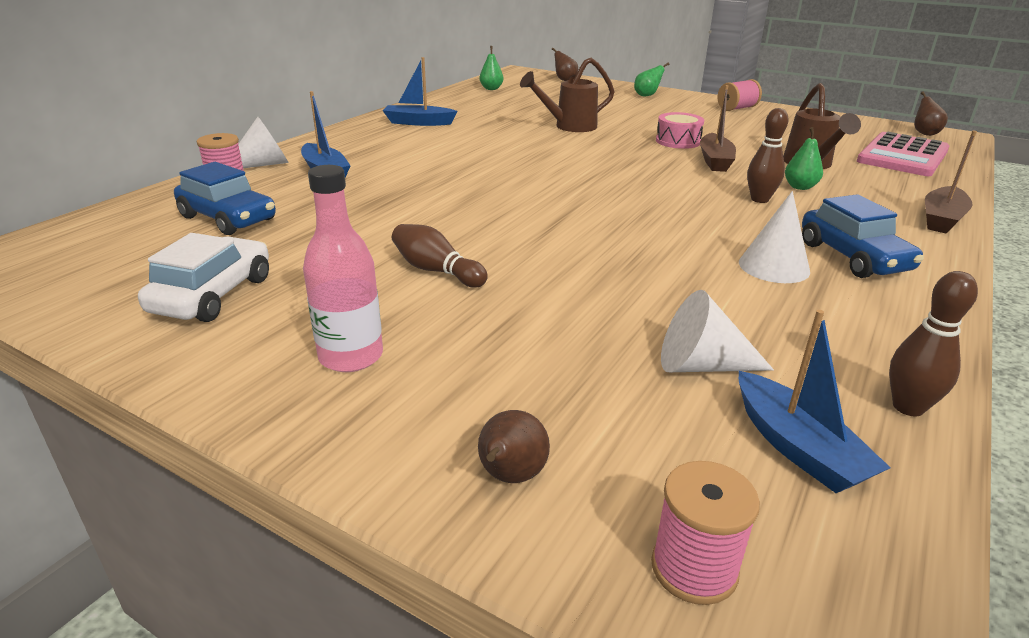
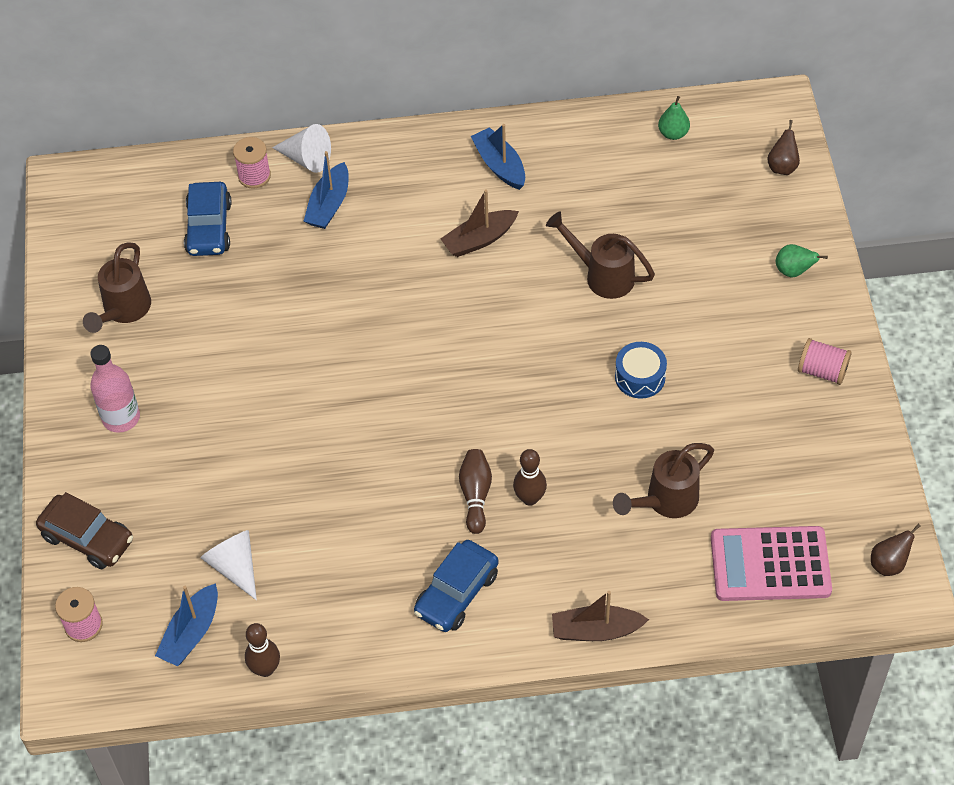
camera: 55 degrees right, 25 degrees up
white car [138,233,269,322] -> brown watering can [83,242,151,333]
brown bowling pin [392,224,488,288] -> brown bowling pin moved to [459,449,492,534]
brown pear [478,410,550,483] -> brown car [36,492,133,569]
pink drum [656,112,704,149] -> blue drum [615,342,667,399]
brown boat [700,85,736,172] -> brown boat moved to [440,189,519,257]
white cone [739,191,810,283] -> none
green pear [785,127,823,190] -> none

